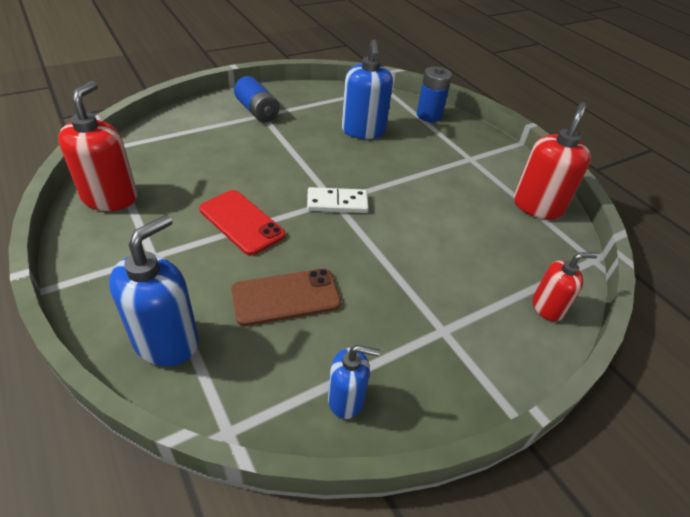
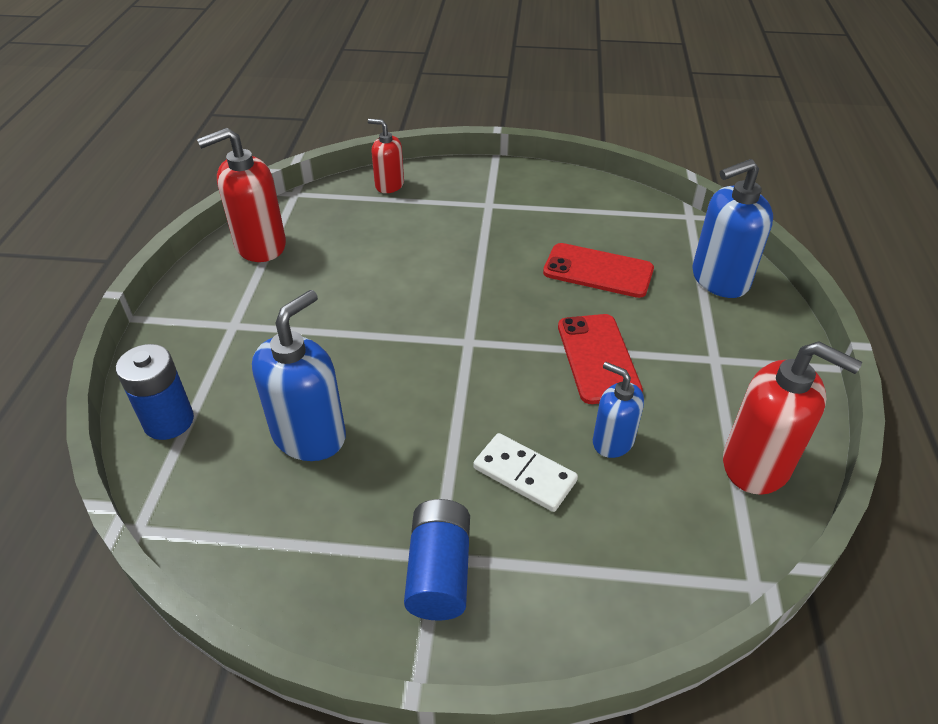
camera: 140 degrees left, 0 degrees up
red soap dispenser [58,81,137,211] -> red soap dispenser turned 105 degrees counterclockwise [723,342,862,495]
brown phone [231,269,341,326] -> red phone [543,243,654,298]
white domino [307,187,369,213] -> white domino moved to [473,433,578,512]
blue soap dispenser [328,345,380,419] -> blue soap dispenser moved to [593,362,644,458]

